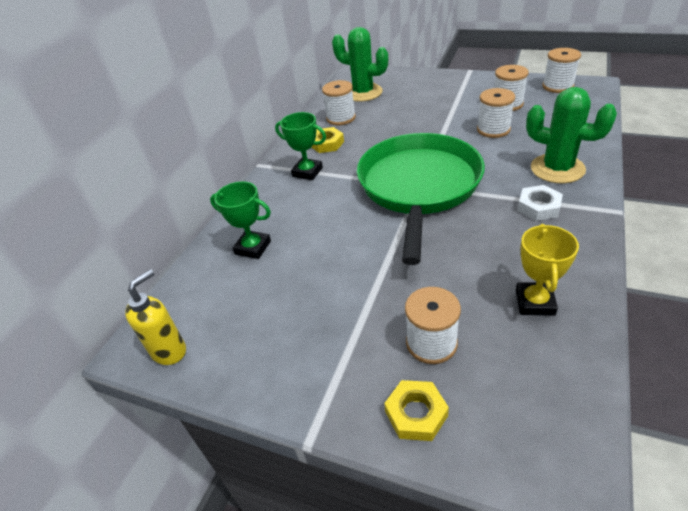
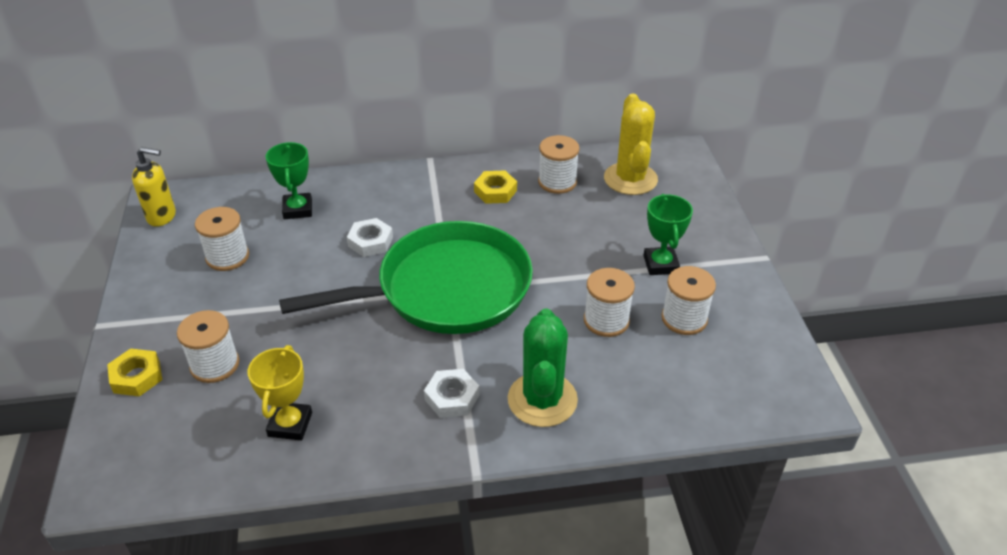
camera: 55 degrees right, 0 degrees up
green trophy [275,112,326,180] -> green trophy moved to [643,194,693,275]
green cactus [332,27,388,102] -> yellow cactus [604,94,658,195]
yellow trophy [516,224,579,316] -> yellow trophy turned 60 degrees counterclockwise [248,345,312,440]
white spool [542,48,581,93] -> white spool moved to [195,207,249,271]
none -> white nut [347,218,393,257]

